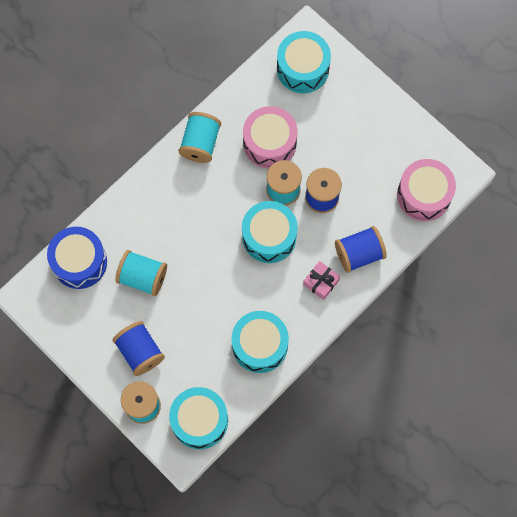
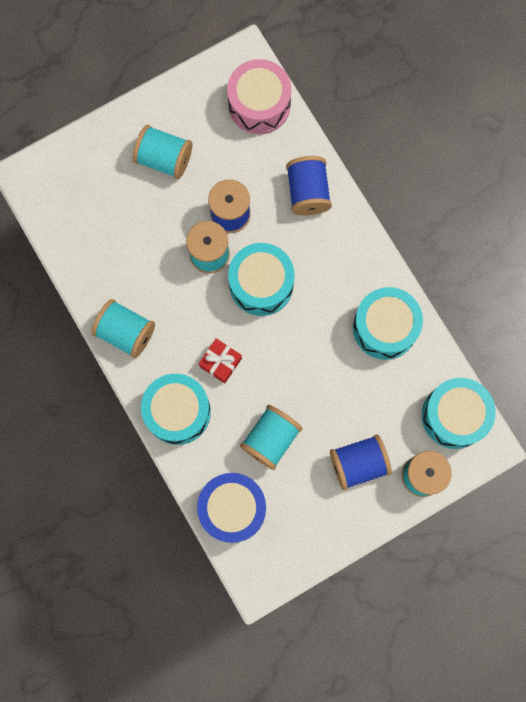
camera: 75 degrees left, 5 degrees up
pink drum [243,106,298,169] -> none
turquoise drum [277,31,331,93] -> turquoise drum moved to [141,374,211,445]
pink gift [303,261,340,300] -> none
none -> turquoise spool [133,125,192,179]
none -> red gift [199,338,242,383]

